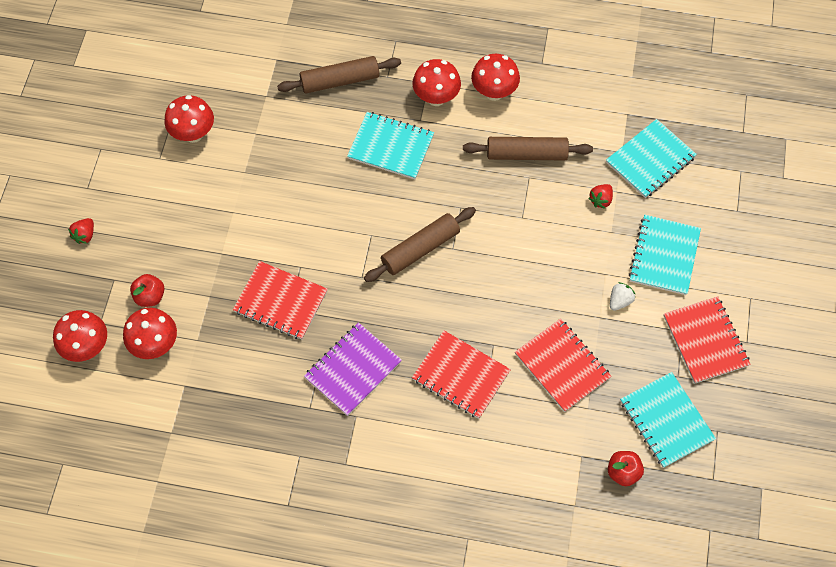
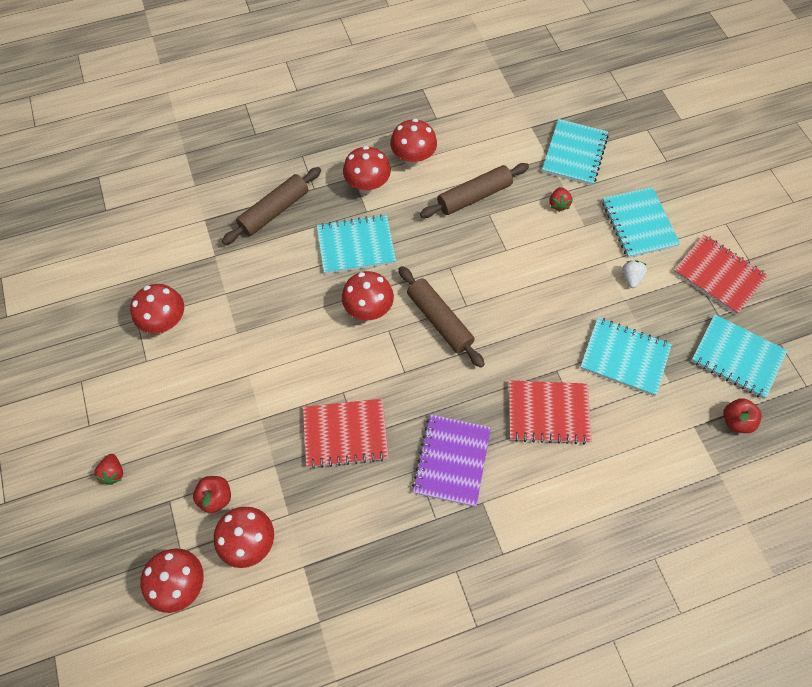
camera: 30 degrees left, 0 degrees up
brown rolling pin [364,207,476,282] -> brown rolling pin turned 60 degrees counterclockwise [399,266,485,368]
red notebook [515,319,612,412] -> turquoise notebook [580,318,672,396]
none -> red mushroom [342,271,394,320]

